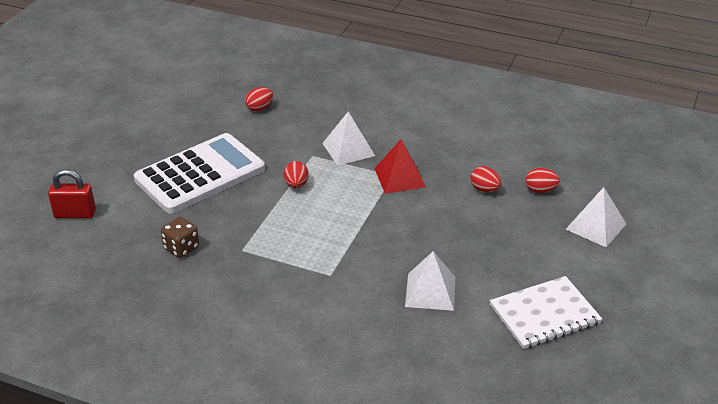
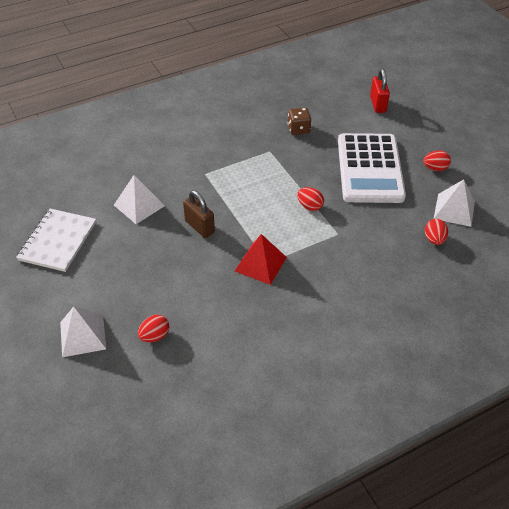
camera: 130 degrees right, 10 degrees up
red padlock [48,169,96,218] -> red padlock turned 45 degrees counterclockwise [370,69,390,113]
white pyramid [322,112,375,166] -> white pyramid moved to [434,179,475,227]
red egg [470,166,501,192] -> red egg moved to [423,151,451,171]
none -> brown padlock [183,190,215,238]

